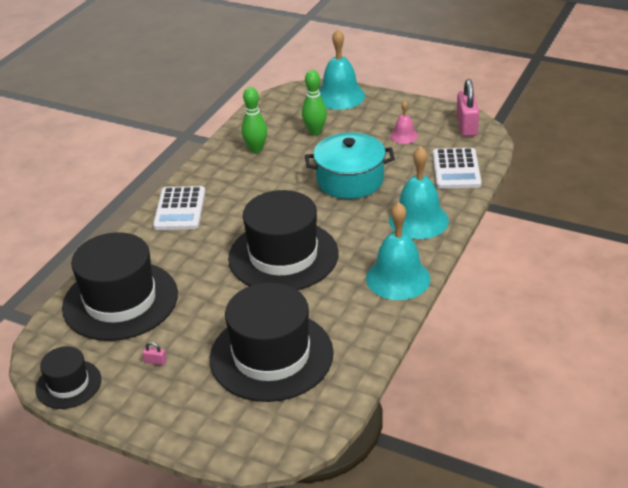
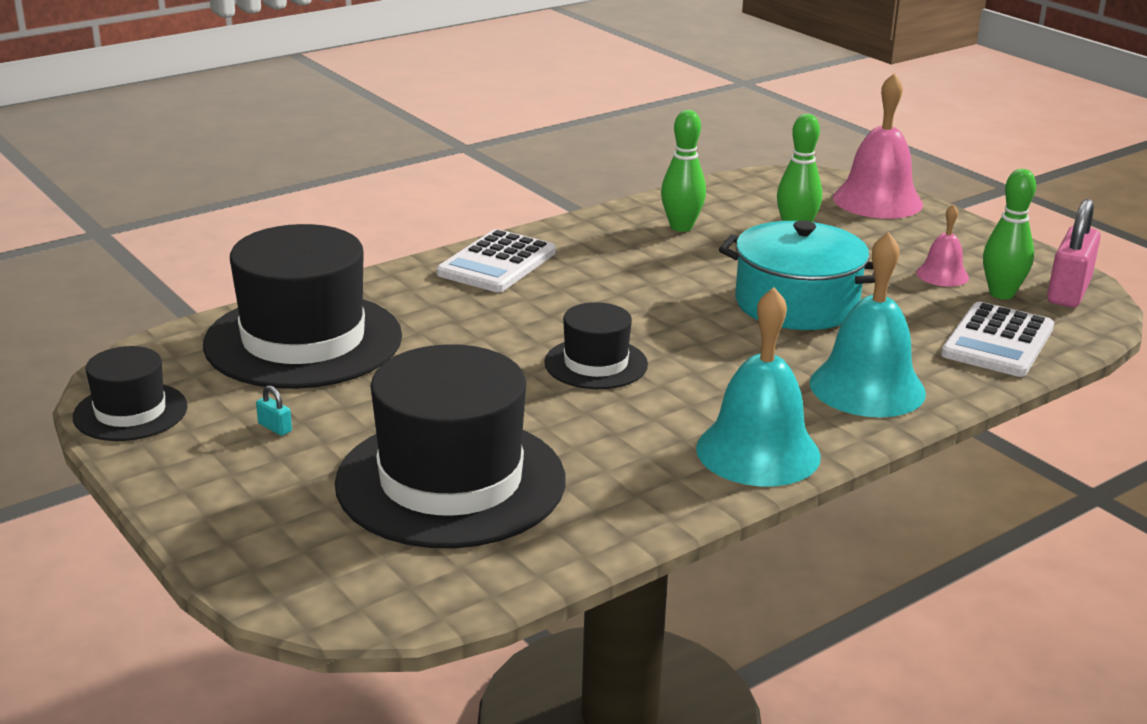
camera: 25 degrees right, 10 degrees down
pink padlock [142,342,167,365] -> turquoise padlock [256,385,292,436]
black hat [228,190,338,290] -> black hat [544,302,648,389], size x0.52
turquoise bell [319,29,365,110] -> pink bell [833,73,923,219]
none -> green bowling pin [983,169,1036,299]

